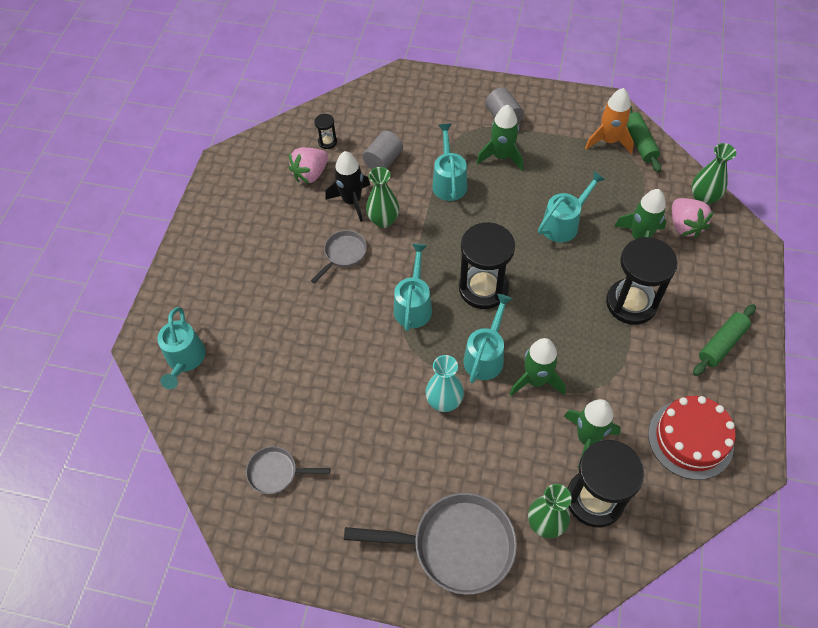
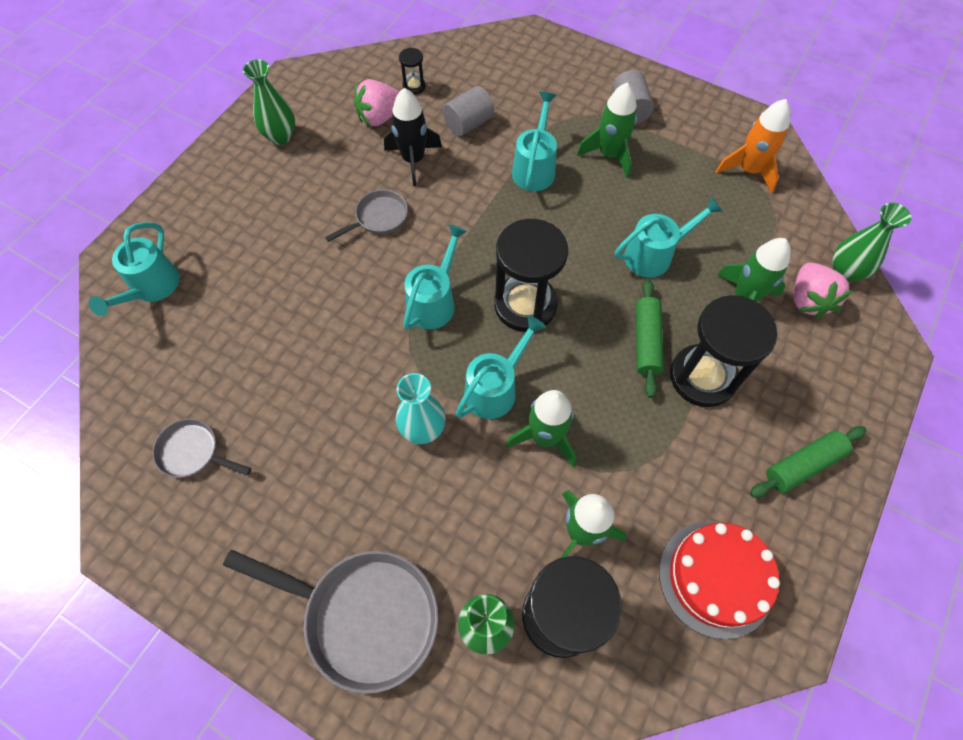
camera: 15 degrees right, 5 degrees up
green vase [366,167,399,228] -> green vase moved to [243,59,295,145]
green rolling pin [627,107,661,172] -> green rolling pin moved to [636,279,664,398]

